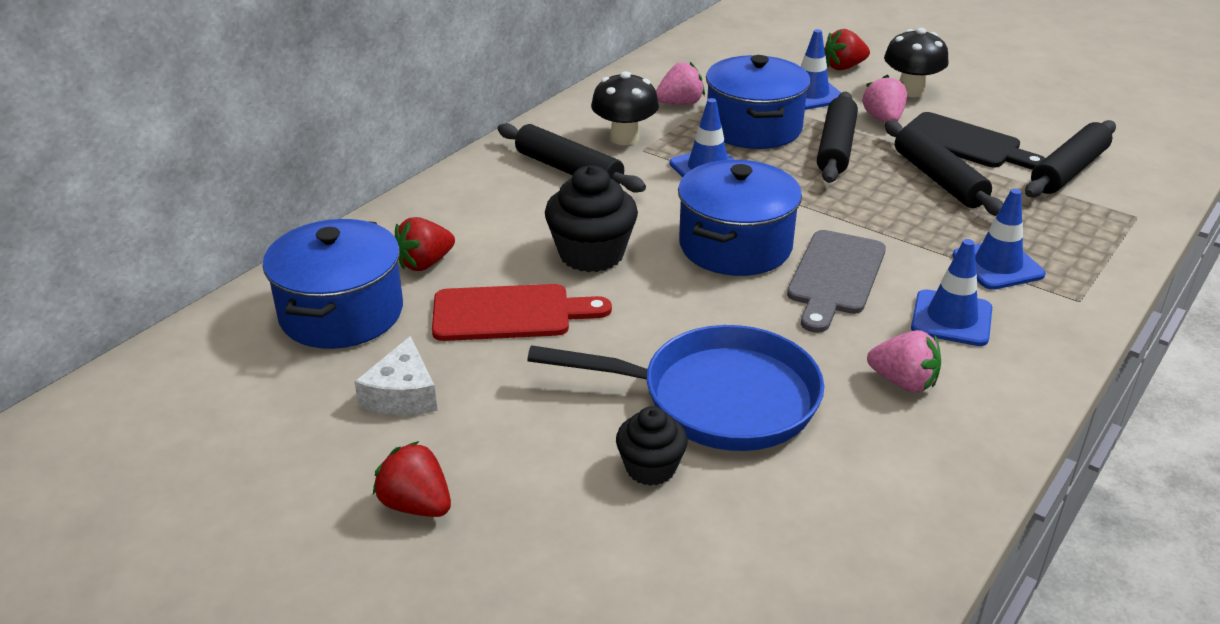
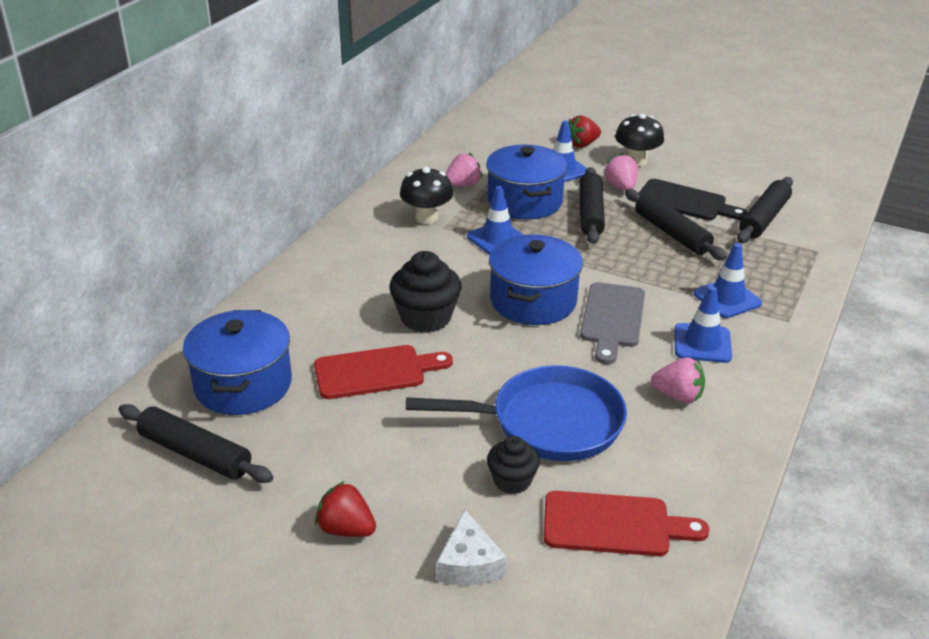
camera: 10 degrees left, 0 degrees up
white cheese [355,336,438,415] -> white cheese moved to [437,510,507,585]
red strawberry [395,217,455,271] -> none
black rolling pin [497,123,646,193] -> black rolling pin moved to [118,404,273,483]
none -> red cutting board [544,491,709,556]

